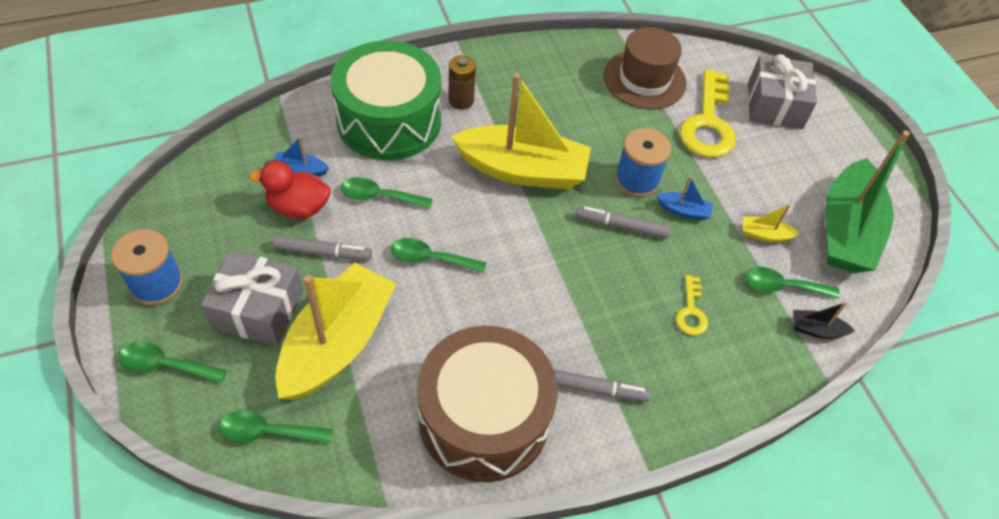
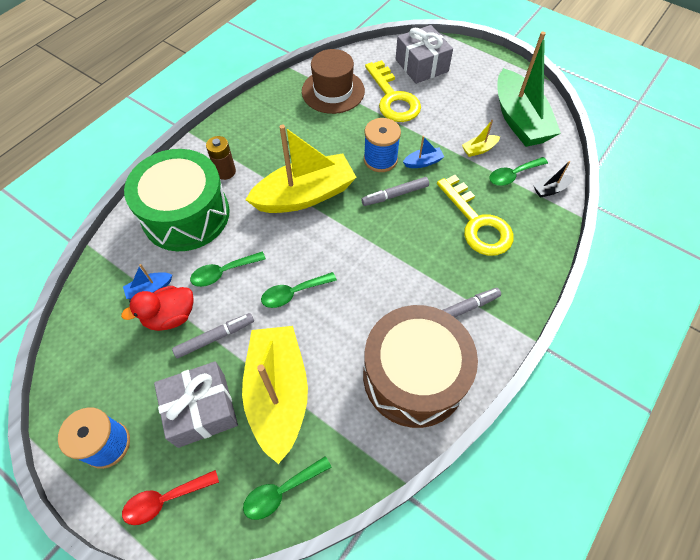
camera: 30 degrees left, 5 degrees up
green spoon [119,342,227,383] -> red spoon [122,470,219,525]
yellow key [676,275,708,335] -> yellow key [437,175,514,256], size x2.04

